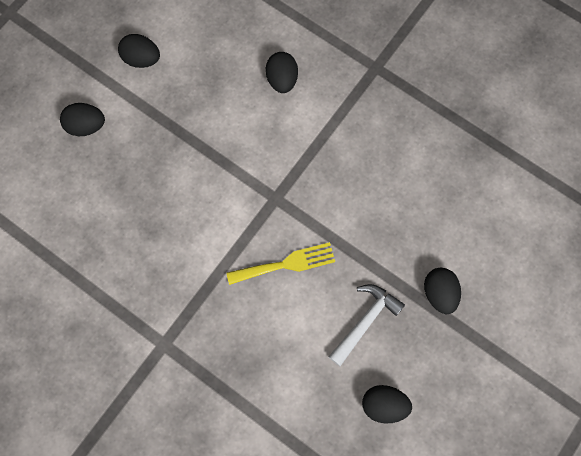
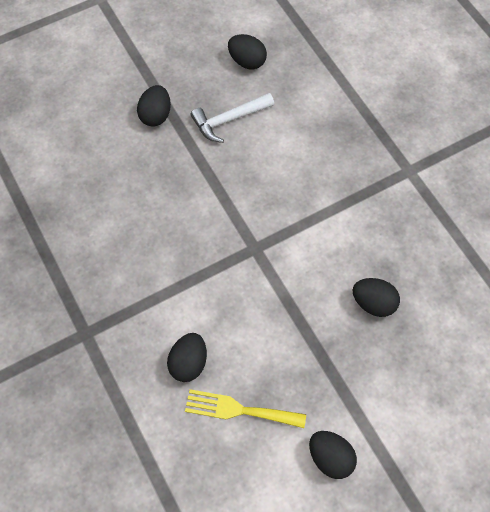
camera: 155 degrees left, 10 degrees down
black egg [60,103,105,136] -> black egg moved to [353,278,400,317]
yellow fork [226,242,335,285] -> yellow fork moved to [185,389,306,428]

